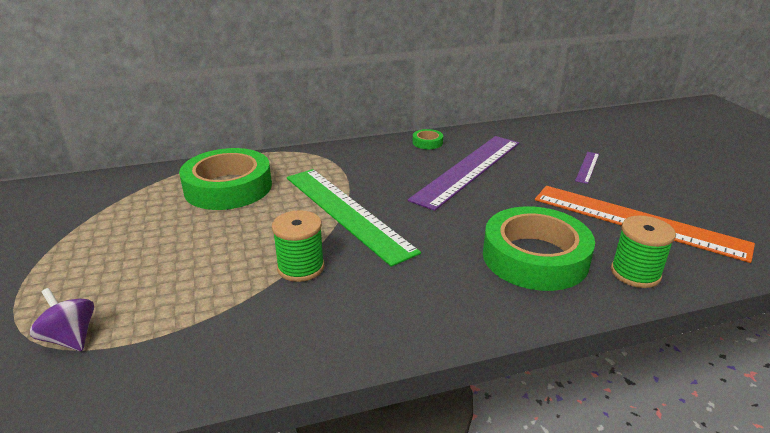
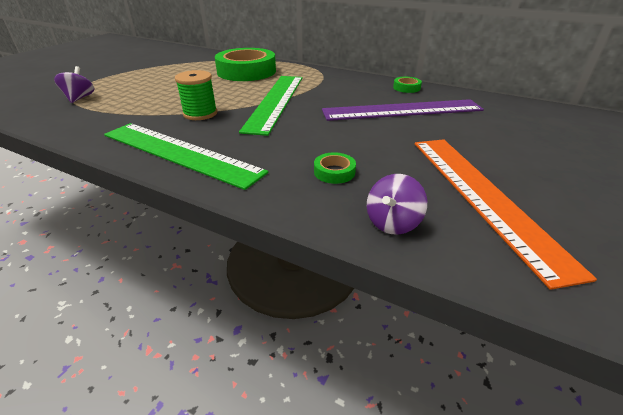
camera: 45 degrees right, 5 degrees up
green tape [483,206,595,291] -> green tape [314,152,356,184], size x0.41
purple ruler [575,152,599,184] -> none
green spool [611,215,676,288] -> purple spinning top [367,174,427,235]
none -> green ruler [104,123,269,190]

